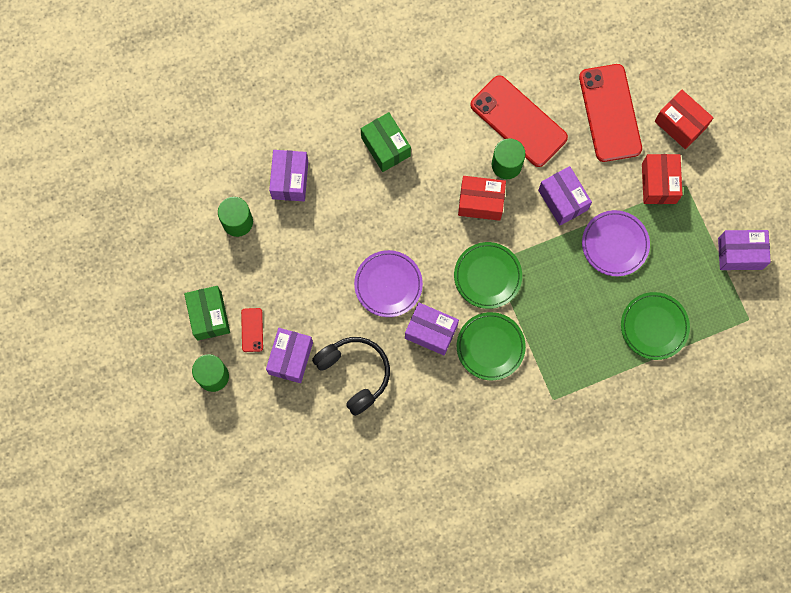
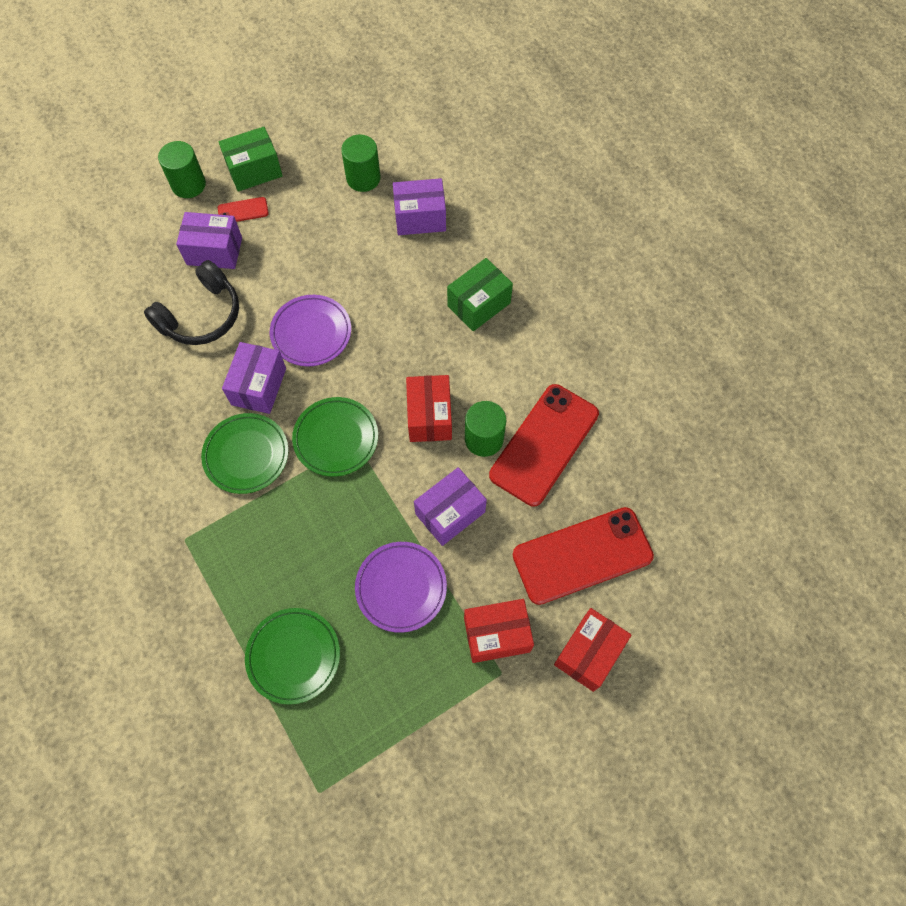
camera: 80 degrees right, 10 degrees down
purple box [718,230,771,270] -> none

